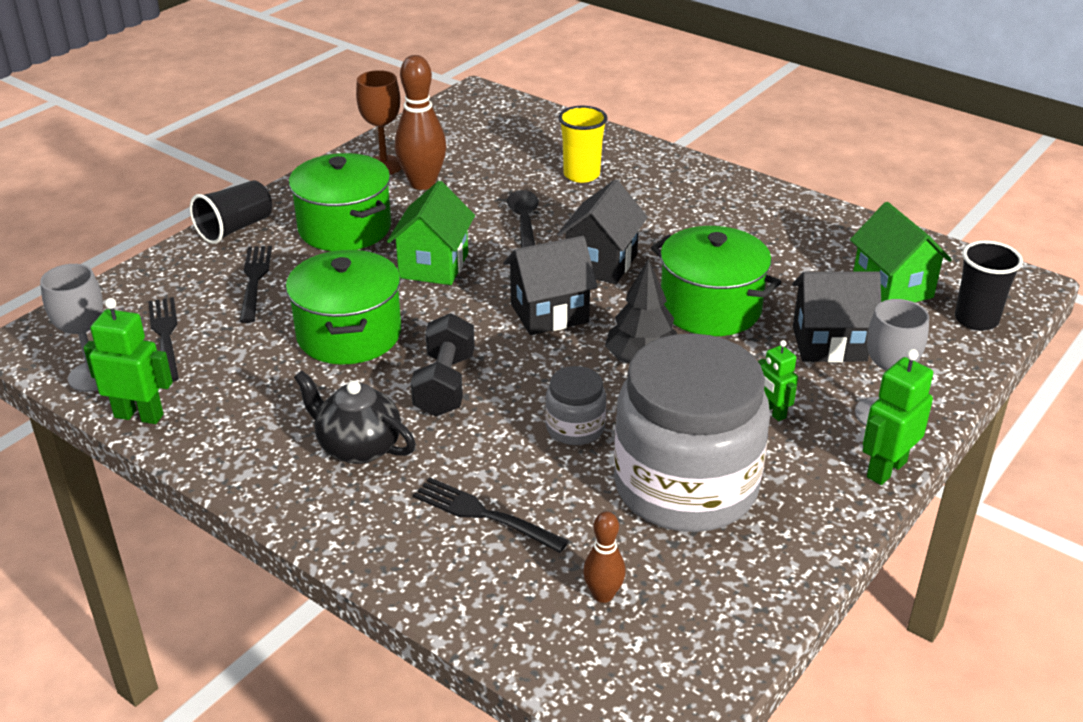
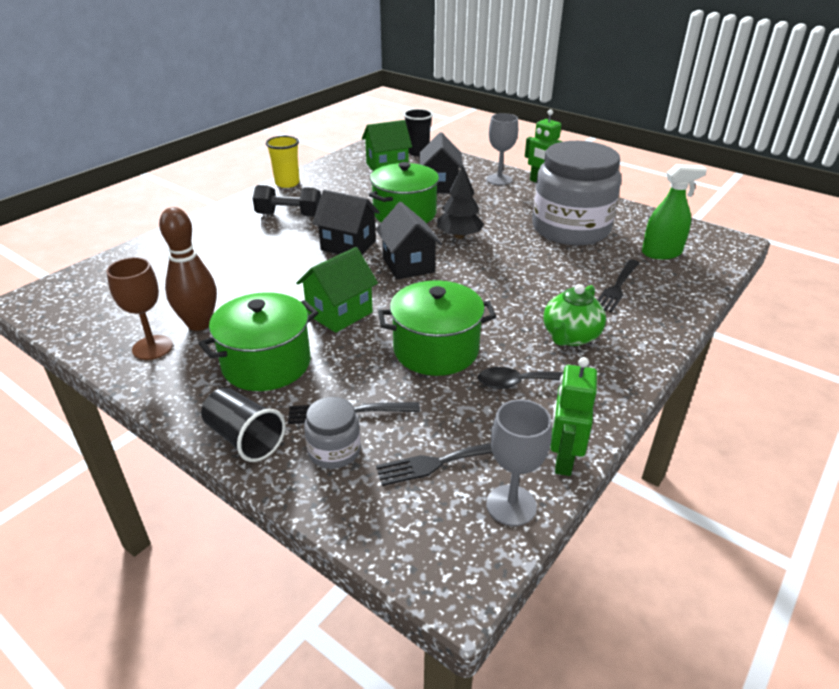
camera: 90 degrees left, 0 degrees up
black teapot [294,371,416,464] -> green teapot [543,284,606,346]
green house [387,181,475,285] -> green house turned 60 degrees counterclockwise [296,247,378,333]
black dumbbell [411,313,475,417] -> black dumbbell moved to [253,185,321,217]
black spoon [507,190,539,248] -> black spoon moved to [478,367,563,389]
grey jar [545,366,606,445] -> grey jar moved to [304,397,361,469]
yellow cup [559,106,607,183] -> yellow cup moved to [266,136,300,188]
brown bowling pin [583,511,626,603] -> green spray bottle [642,164,707,259]
green robot [758,340,798,421] -> none

